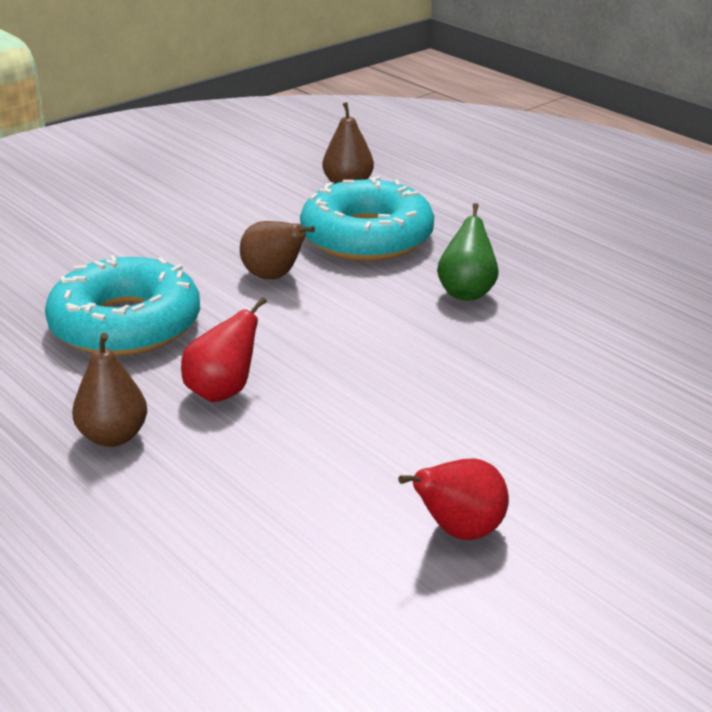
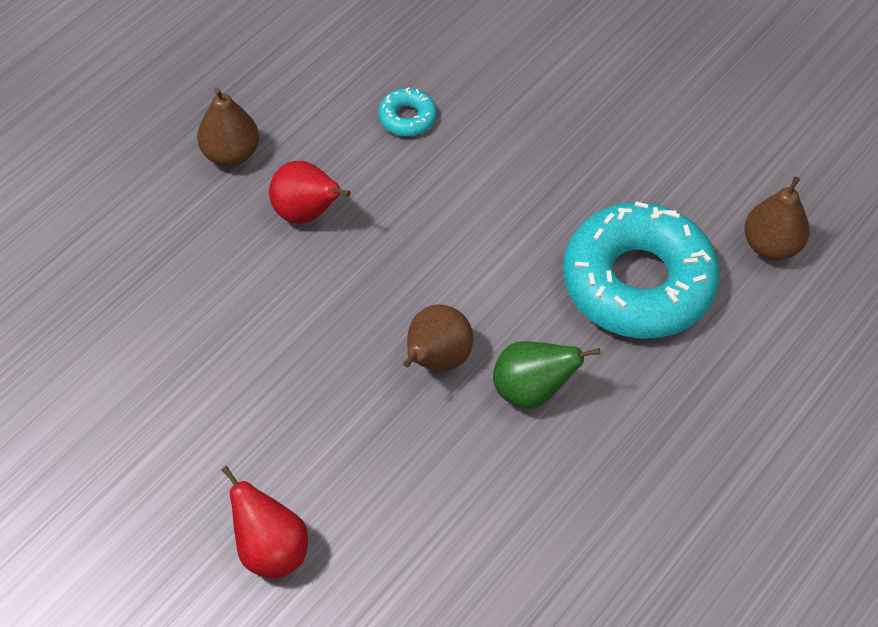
camera: 80 degrees right, 25 degrees up
turquoise donut [45,255,200,356] -> turquoise donut [378,87,437,136], size x0.41
brown pear [240,221,315,279] -> brown pear moved to [403,305,473,371]
red pear [398,459,509,540] -> red pear moved to [221,466,308,579]

